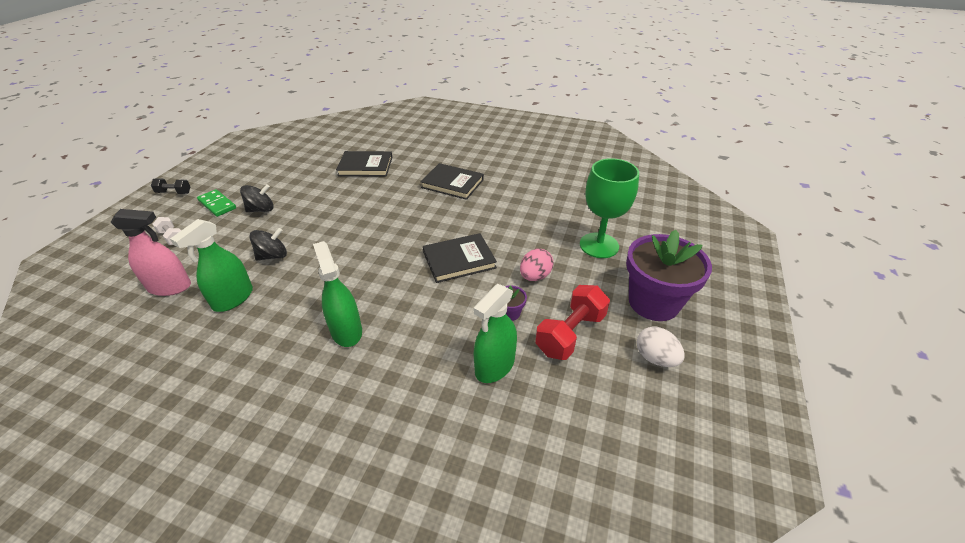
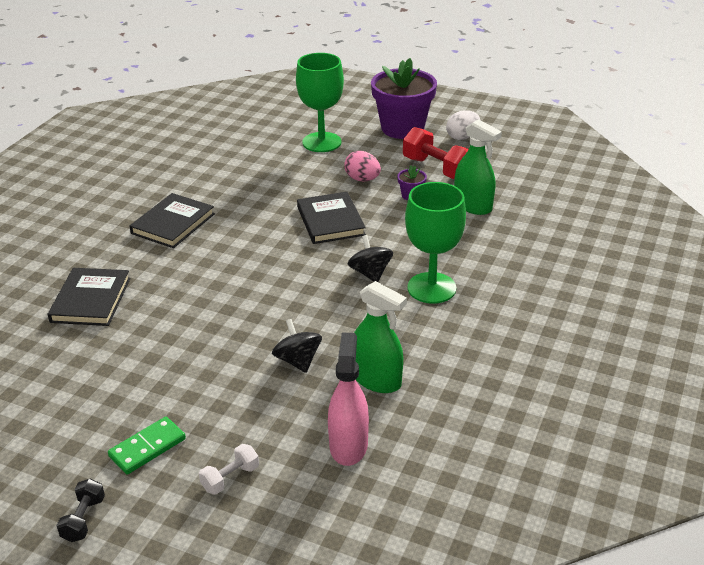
camera: 85 degrees left, 5 degrees down
black spinning top [240,184,273,212] -> black spinning top moved to [348,235,393,282]
green spray bottle [313,241,362,347] -> green goblet [405,182,466,304]

